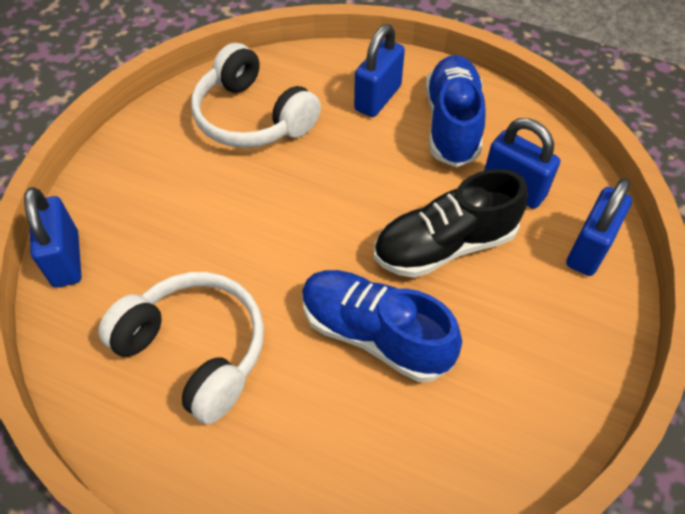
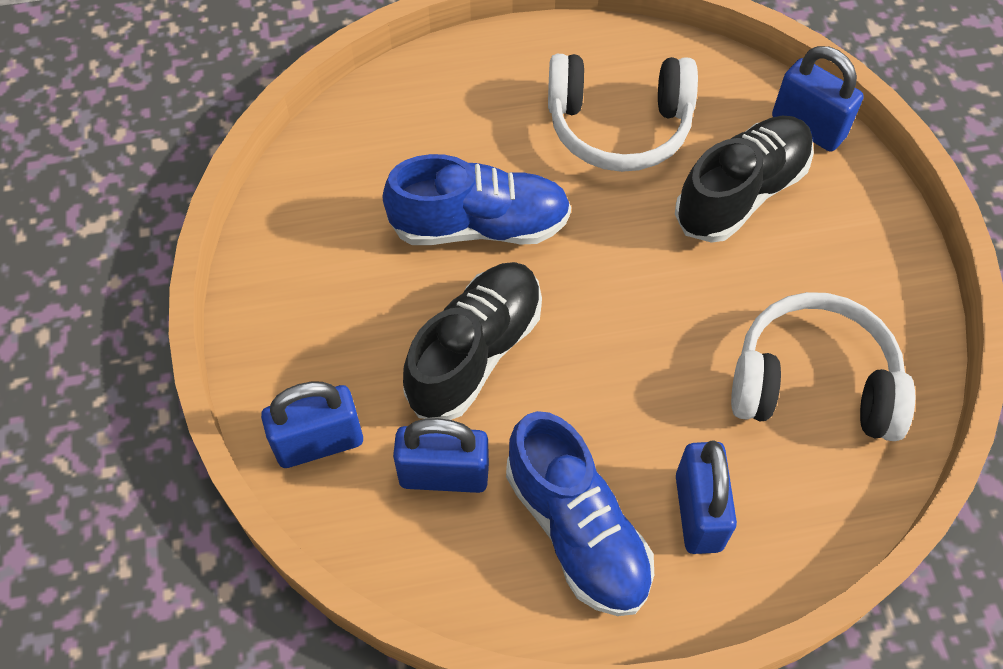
camera: 145 degrees right, 5 degrees up
blue padlock [566,178,632,276] -> blue padlock turned 75 degrees clockwise [261,382,363,468]
none -> black shoe [675,116,814,243]

